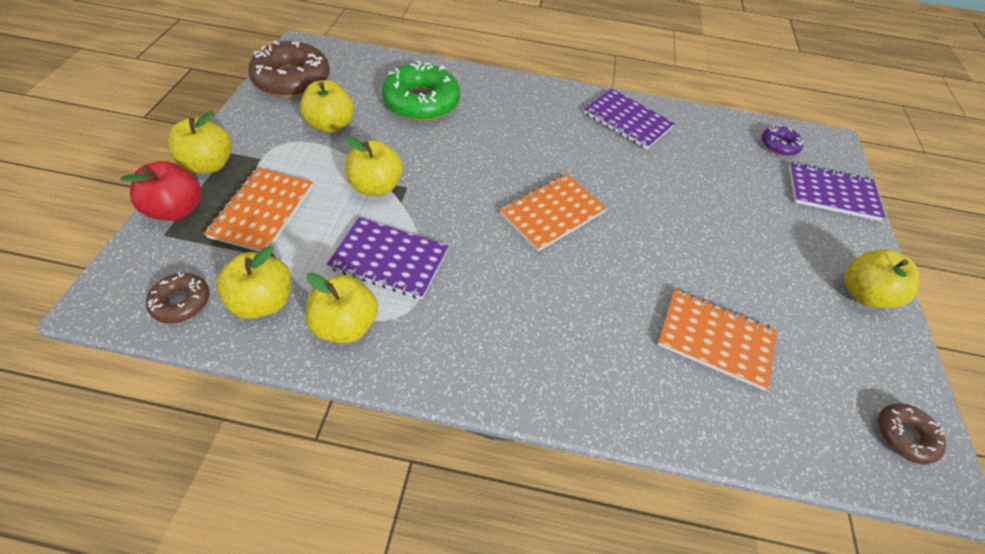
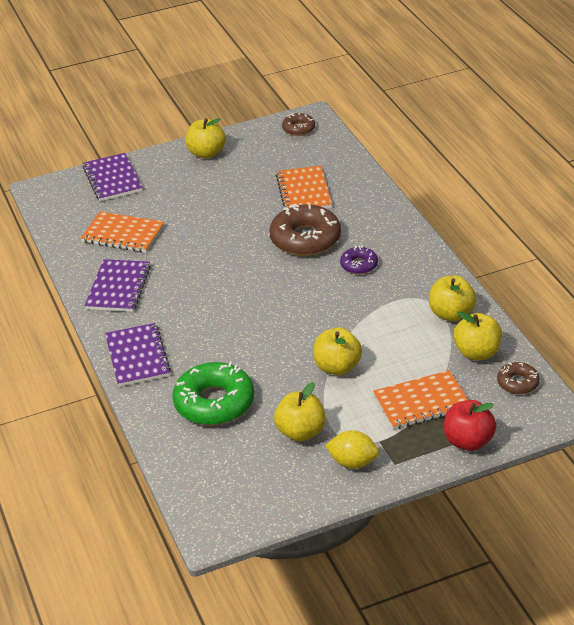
camera: 115 degrees left, 15 degrees down
yellow apple [168,111,232,174] -> none
brown donut [248,40,330,98] -> brown donut moved to [269,204,341,256]
purple notebook [327,217,449,299] -> purple notebook moved to [105,323,171,387]
orange notebook [499,174,607,251] -> orange notebook moved to [81,211,164,252]
purple donut [761,125,804,156] -> purple donut moved to [340,246,378,274]
none -> yellow lemon [325,430,379,469]

